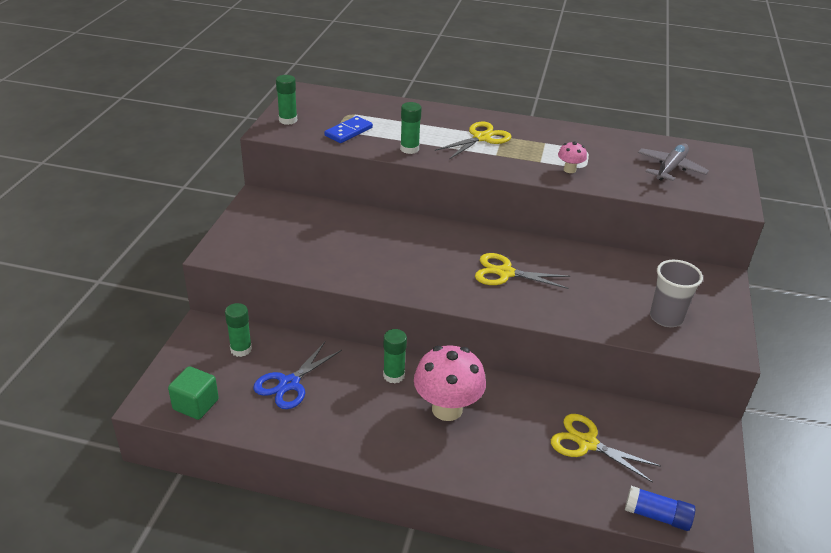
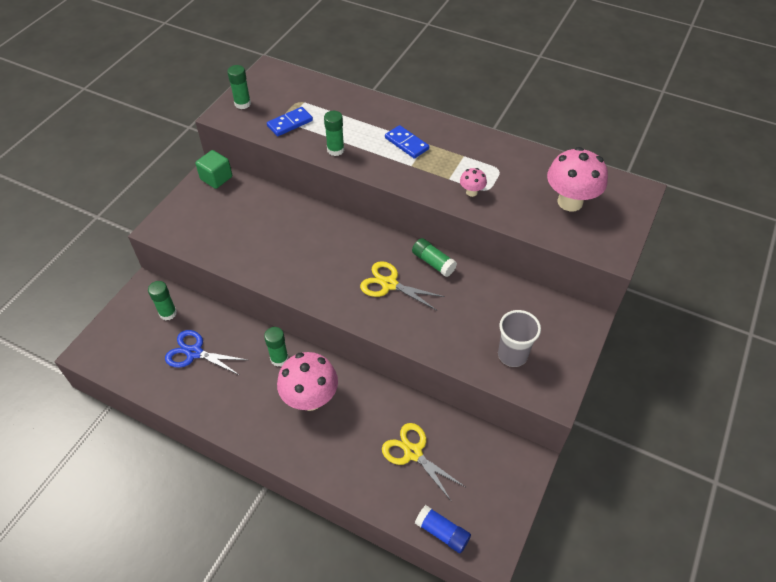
camera: 15 degrees right, 15 degrees up
green cube [168,366,219,420] -> green cube moved to [195,150,232,189]
blue scissors [253,342,342,409] -> blue scissors turned 60 degrees clockwise [165,330,247,375]
yellow scissors [435,122,511,159] -> blue domino [385,125,429,159]
grey plane [638,143,709,181] -> pink mushroom [547,147,608,211]
none -> green glue stick [412,238,457,277]

